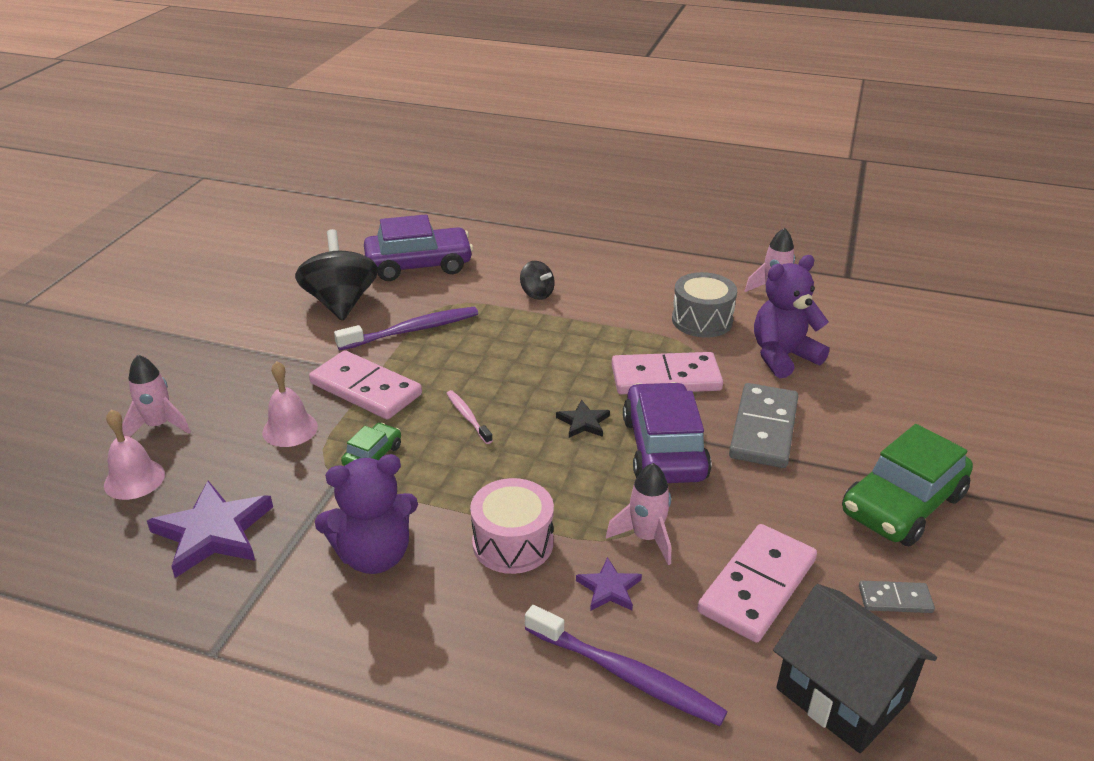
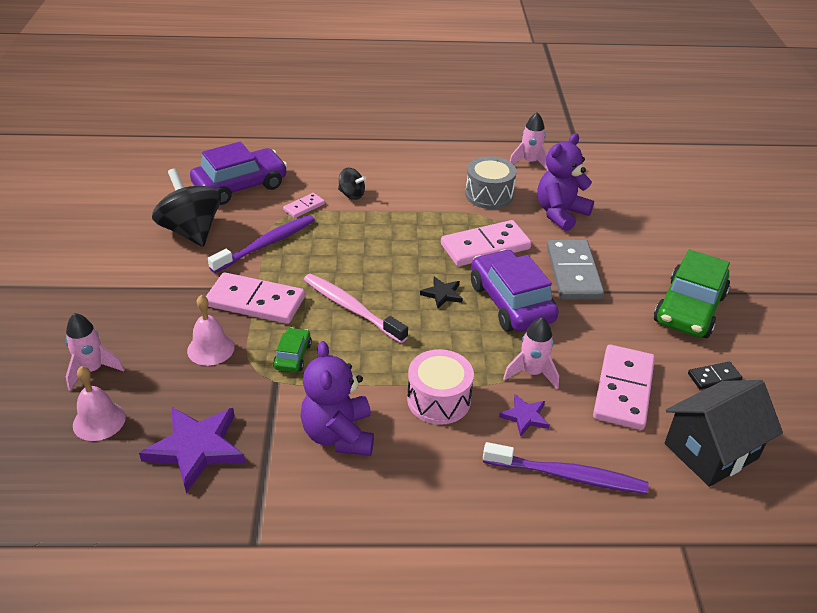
camera: 20 degrees left, 5 degrees up
purple teddy bear [315,454,418,574] -> purple teddy bear turned 120 degrees clockwise [300,341,374,456]
pink toothbrush [446,390,493,444] -> pink toothbrush [304,274,408,343], size x1.82
black house [773,584,937,753] -> black house turned 60 degrees counterclockwise [665,380,783,487]
grey domino [859,581,935,613] -> black domino [688,362,742,389]
none -> pink domino [283,193,325,218]

